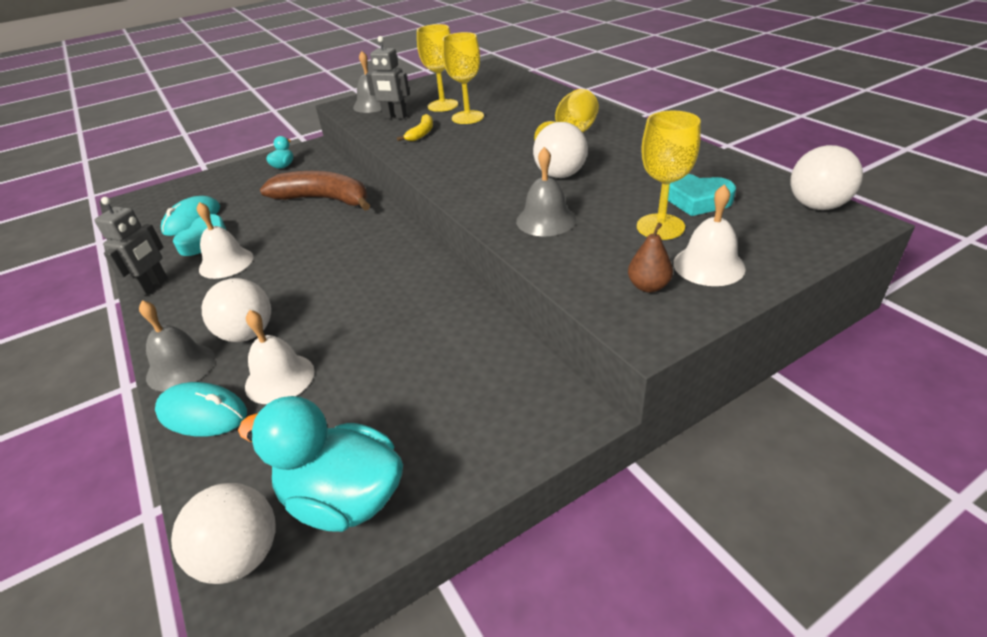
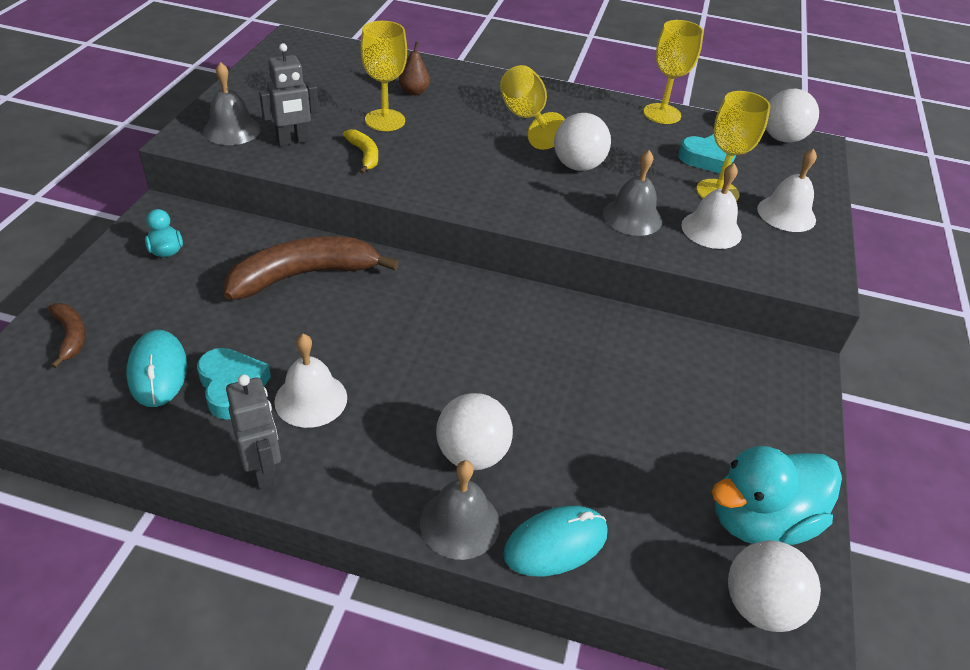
camera: 50 degrees left, 5 degrees up
white bell [245,310,314,404] -> white bell moved to [681,163,742,249]
yellow goblet [417,24,458,112] -> yellow goblet moved to [643,20,704,124]
brown pear [628,223,673,293] -> brown pear moved to [399,42,430,95]
none -> brown banana [48,303,85,368]

